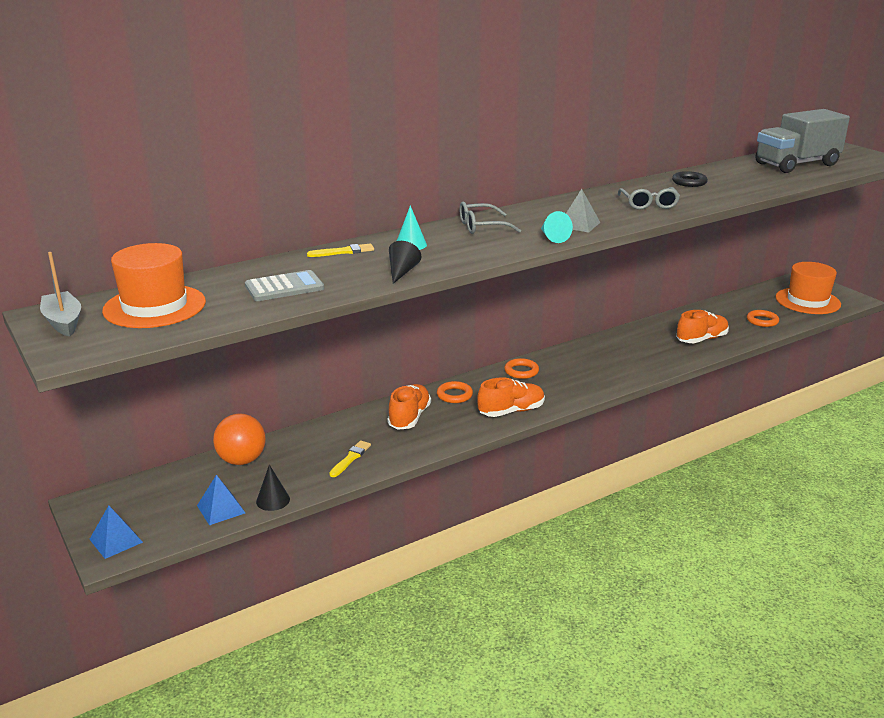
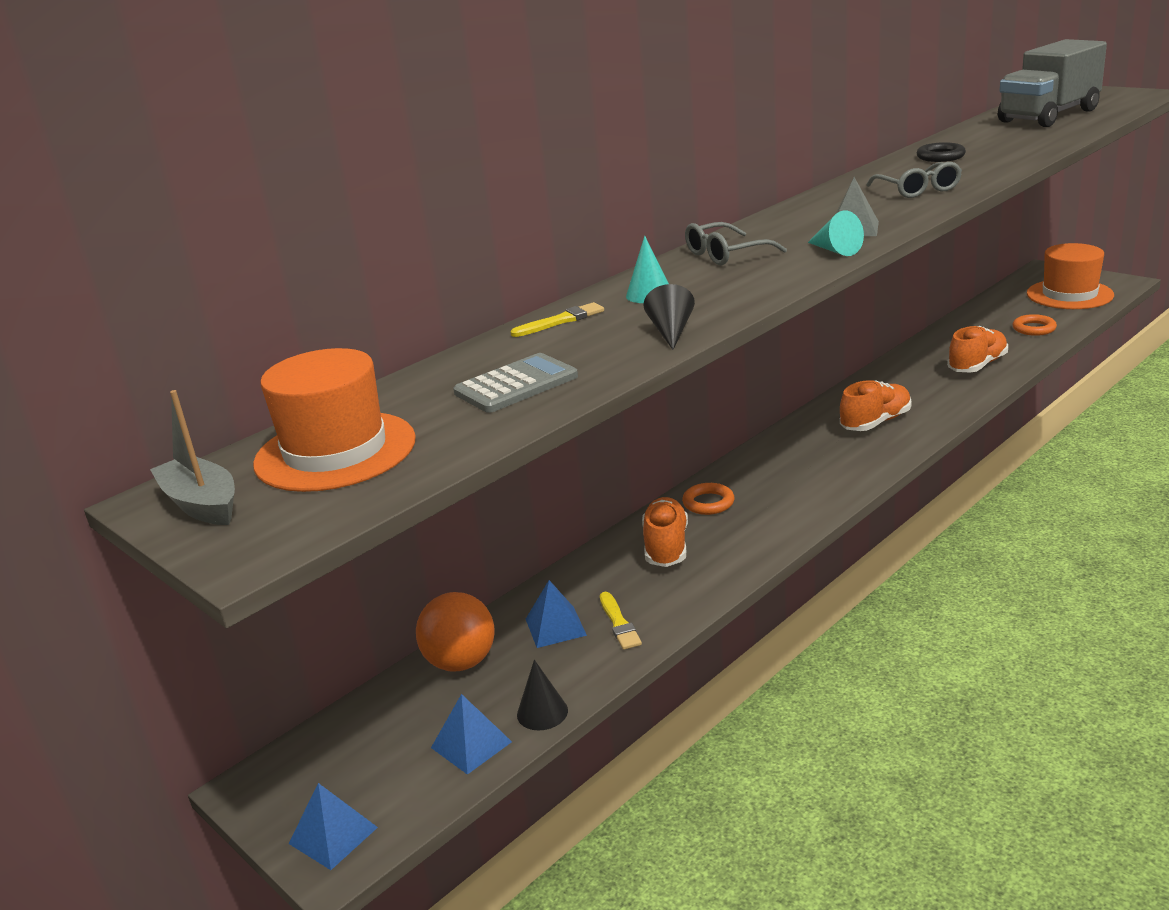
camera: 10 degrees left, 0 degrees up
yellow brush [329,440,371,477] -> yellow brush turned 150 degrees clockwise [600,592,642,650]
orange shoe [477,377,545,417] -> orange shoe moved to [840,380,912,431]
orange ring [504,358,539,379] -> none
none -> blue pyramid [526,580,587,648]

